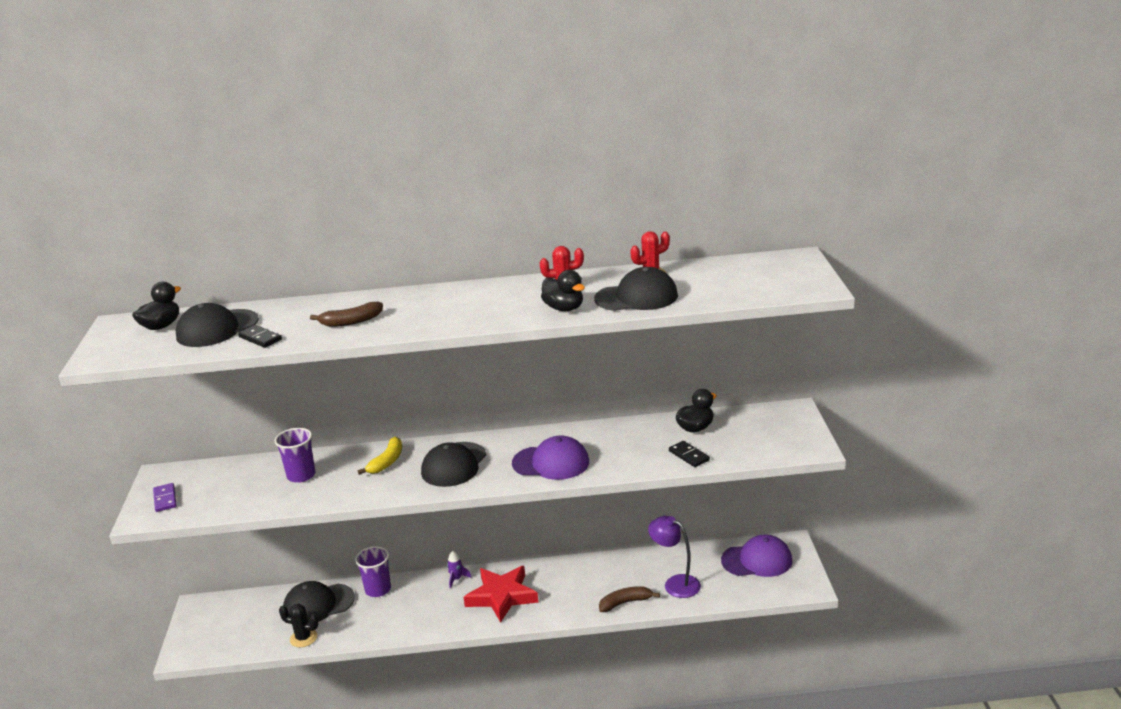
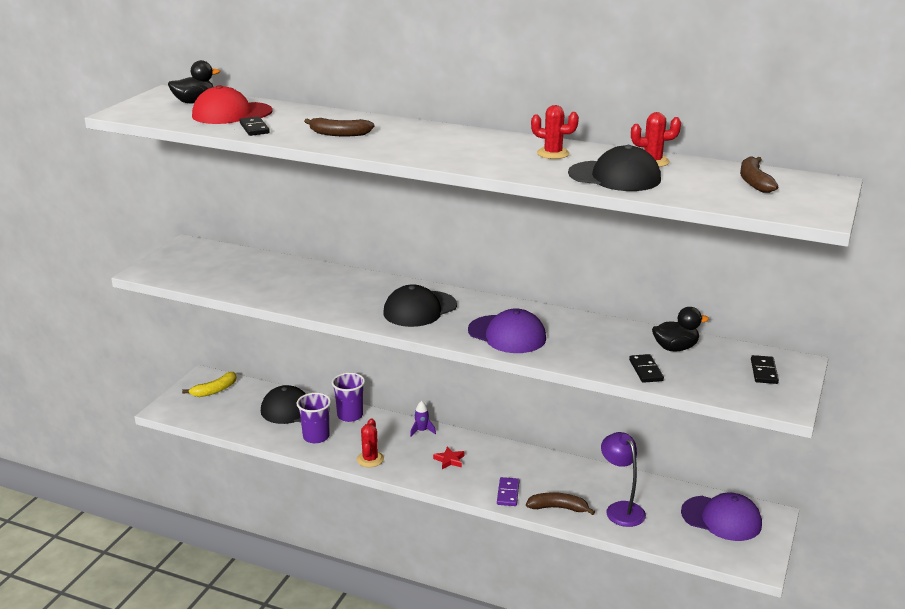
camera: 25 degrees right, 0 degrees up
purple domino [153,483,177,512] -> purple domino moved to [497,477,519,506]
black cap [176,303,259,347] -> red cap [192,85,273,124]
purple cup [275,428,315,483] -> purple cup moved to [296,393,331,443]
black cactus [279,604,318,647] -> none
yellow banana [358,437,402,475] -> yellow banana moved to [182,372,237,397]
red star [464,566,538,623] -> red star [433,446,465,469], size x0.42
black duck [541,270,585,311] -> none
none -> red cactus [357,418,384,467]
none -> brown banana [740,157,778,193]
none -> black domino [751,355,779,384]

